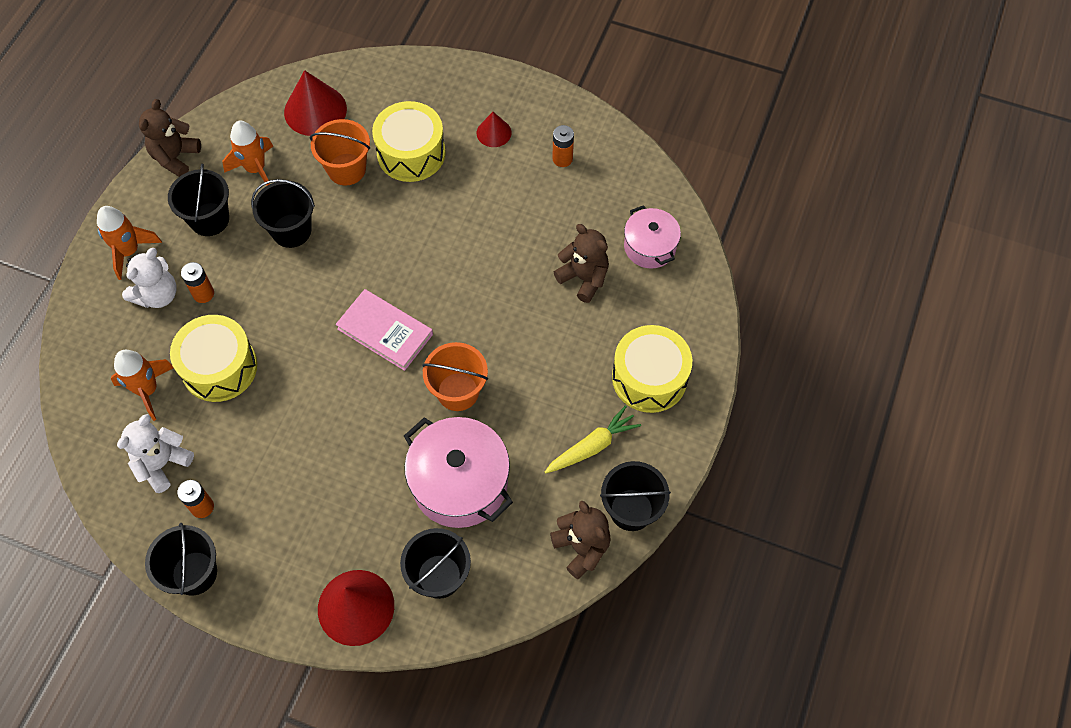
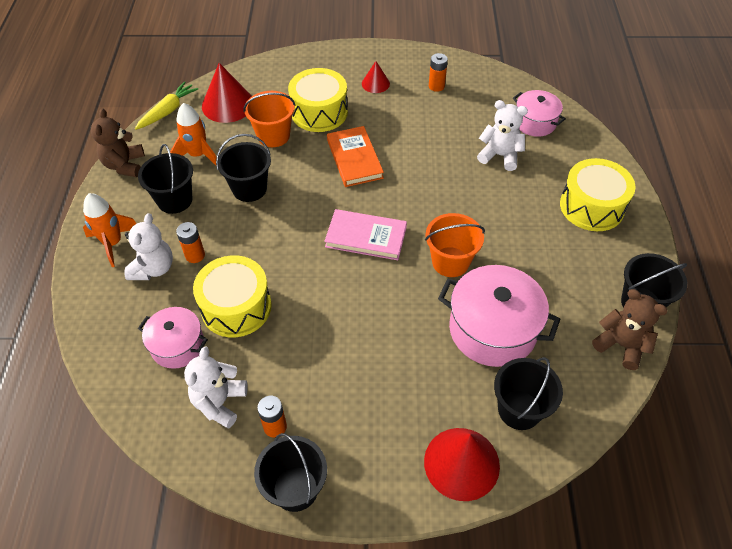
camera: 20 degrees left, 10 degrees down
orange rocket [111,350,174,421] -> pink pot [138,307,208,369]
yellow carrot [545,406,641,473] -> yellow carrot moved to [135,81,199,130]
brown teddy bear [554,224,609,303] -> white teddy bear [477,100,528,171]
none -> orange book [327,126,384,187]

